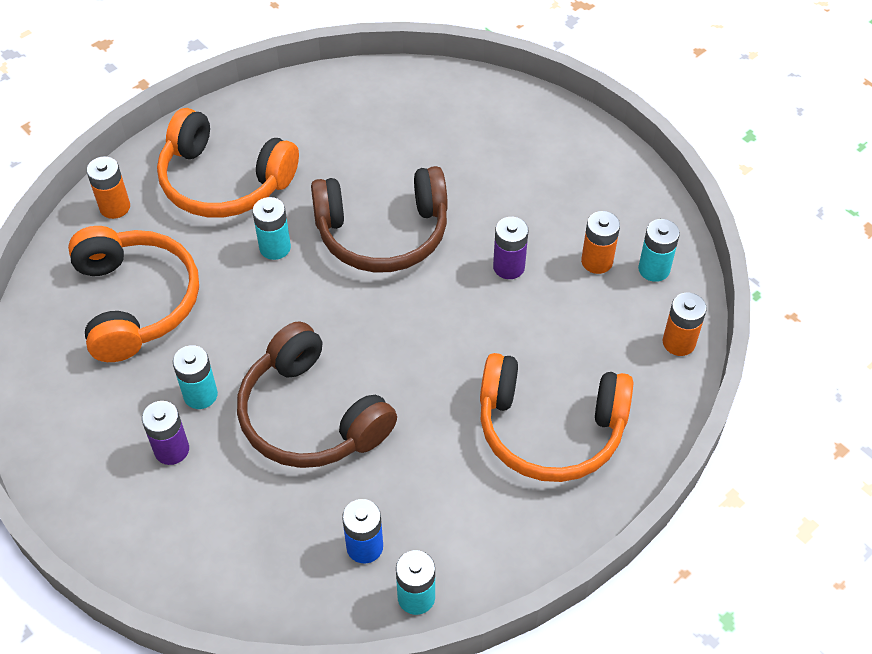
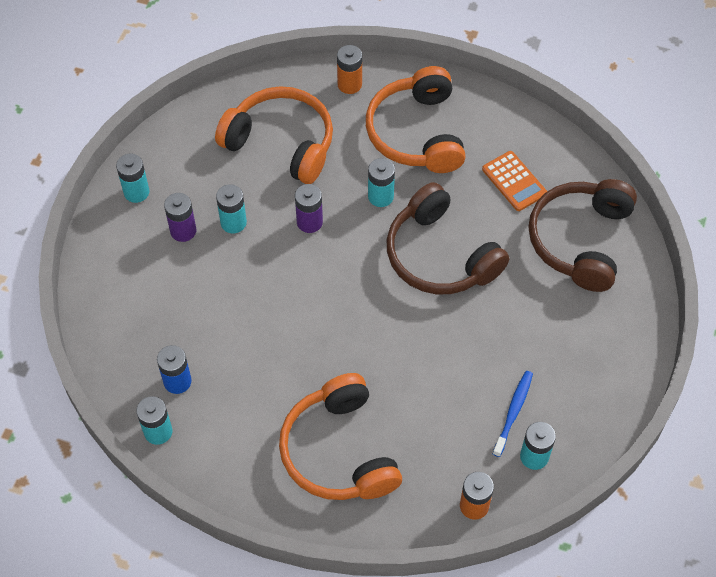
camera: 60 degrees right, 5 degrees up
orange headphones [68,226,199,362] -> orange headphones turned 105 degrees counterclockwise [215,86,333,184]
brown headphones [237,321,397,468] -> brown headphones moved to [528,179,637,292]
purple battery [493,217,528,279] -> purple battery moved to [295,184,323,233]
orange battery [581,211,620,274] -> blue toothbrush [493,371,533,457]
none -> turquoise battery [116,154,149,203]
none -> orange calculator [482,151,547,211]

